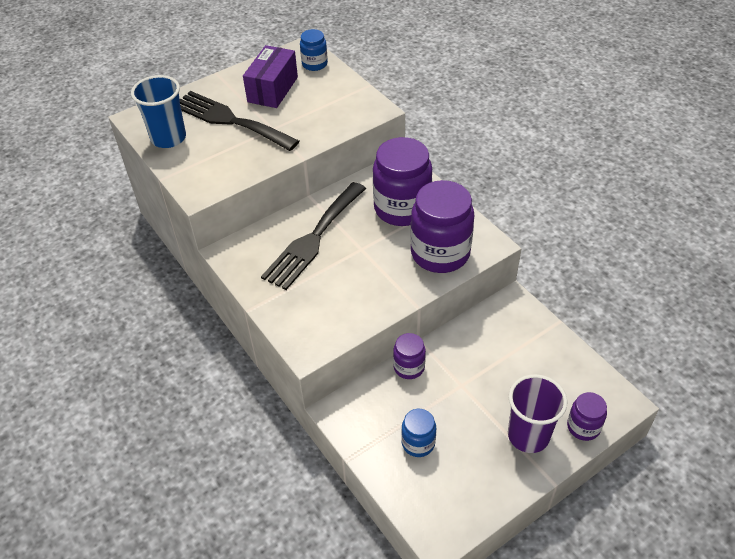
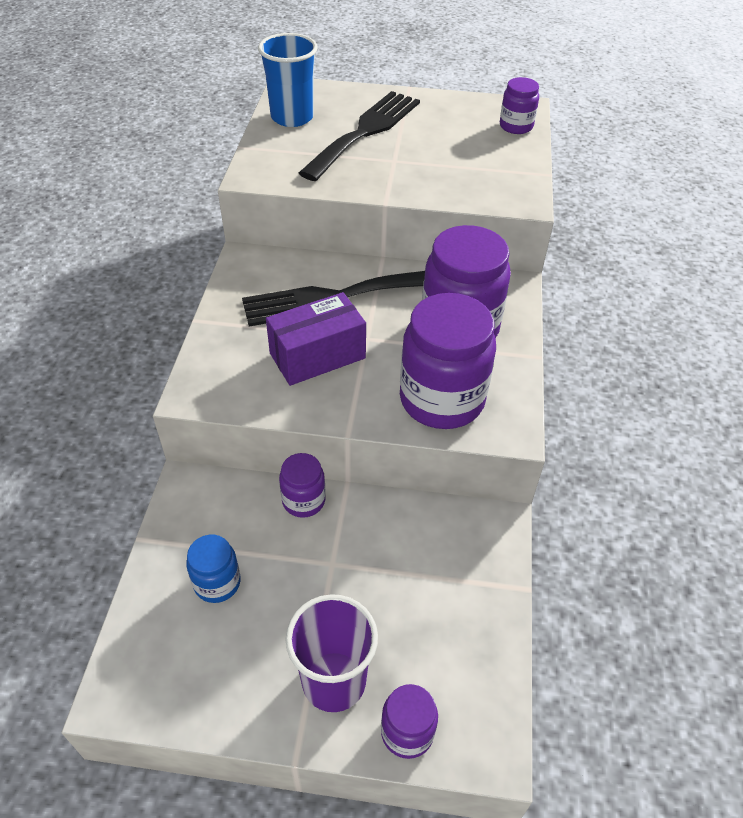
camera: 40 degrees right, 0 degrees up
black fork [180,91,299,151] -> black fork turned 45 degrees clockwise [299,91,420,181]
purple box [243,45,298,108] -> purple box moved to [266,292,366,386]
blue jar [300,29,328,71] -> purple jar [500,77,539,134]

